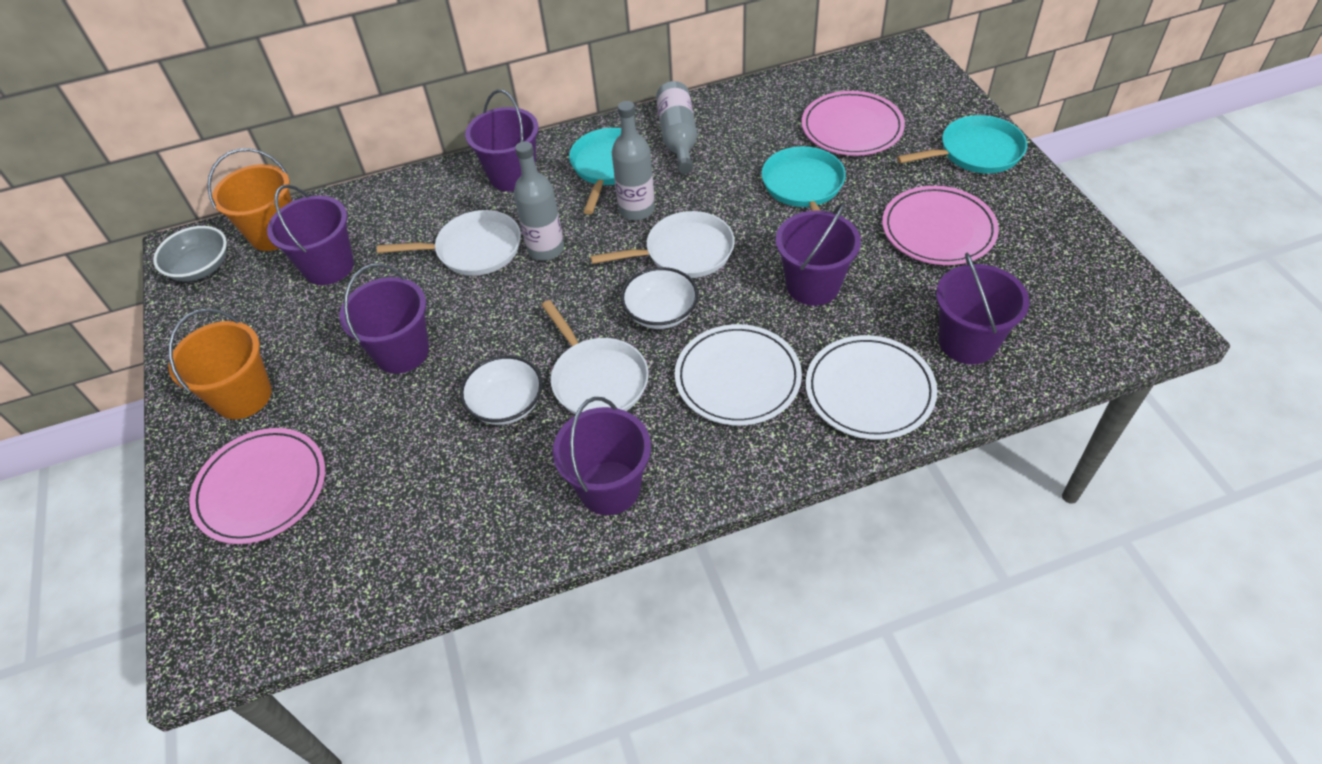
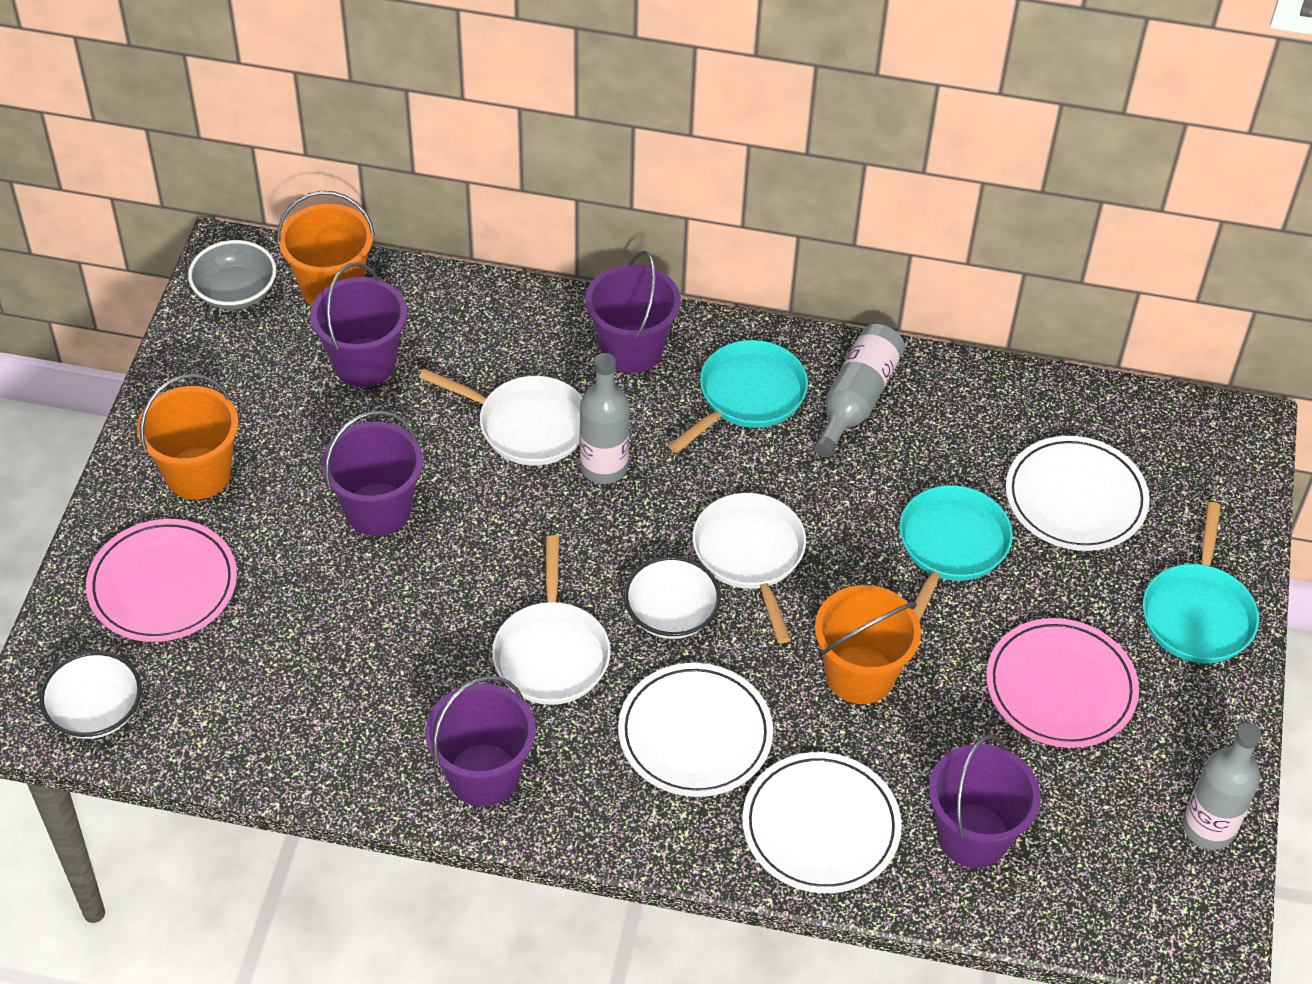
camera: 25 degrees right, 0 degrees up
white bowl [460,355,543,425] -> white bowl moved to [39,651,142,739]
white pan [590,211,735,278] -> white pan turned 120 degrees counterclockwise [692,493,806,643]
grey bottle [612,101,655,220] -> grey bottle moved to [1183,723,1261,850]
purple bucket [776,202,861,306] -> orange bucket [815,585,921,704]
pink plate [802,91,905,156] -> white plate [1006,436,1150,551]
turquoise pan [897,115,1027,174] -> turquoise pan turned 90 degrees clockwise [1143,502,1259,663]

